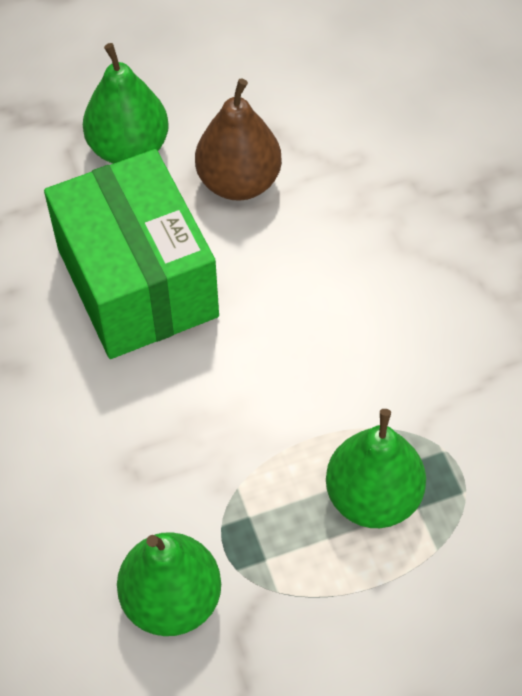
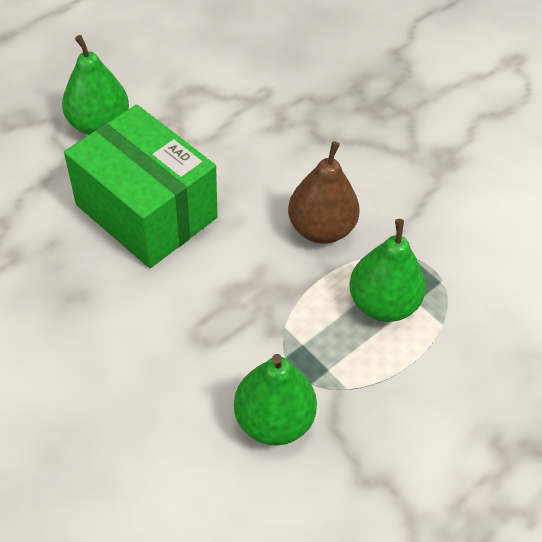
camera: 25 degrees left, 5 degrees down
brown pear [195,78,282,201] -> brown pear moved to [288,141,360,244]

